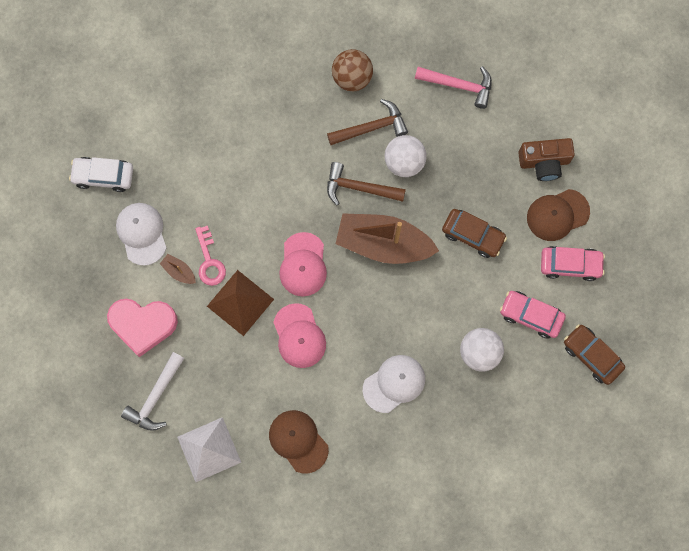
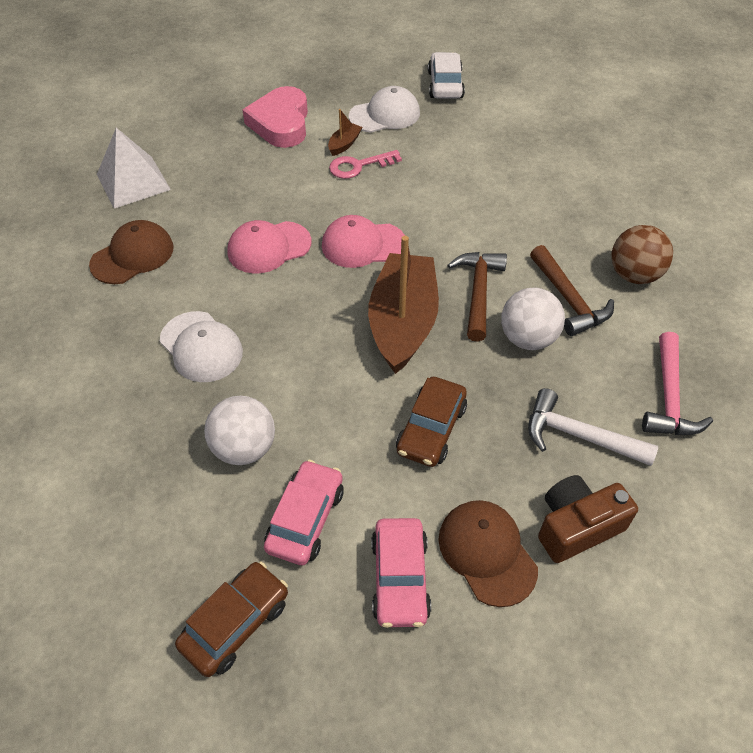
camera: 85 degrees right, 25 degrees down
white hammer [121,352,184,431] -> white hammer moved to [528,388,658,466]
brown pyramid [207,270,274,336] -> none
brown camera [518,138,575,181] -> brown camera turned 75 degrees clockwise [538,475,638,563]

